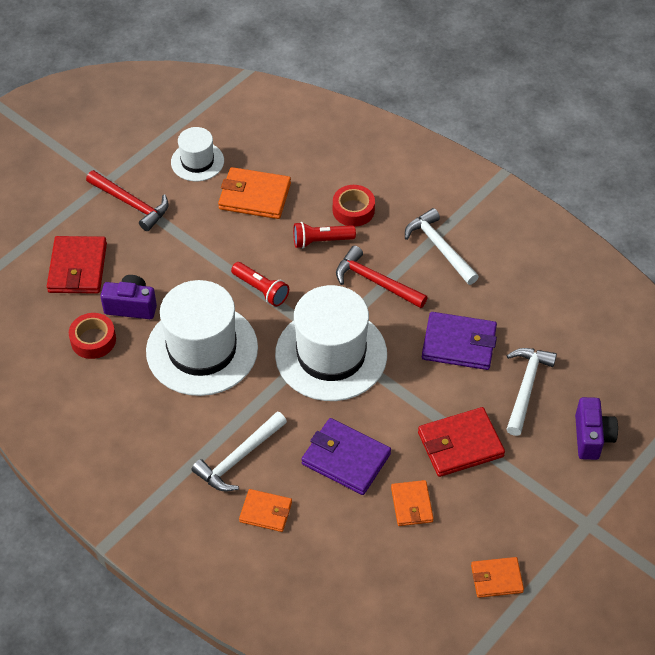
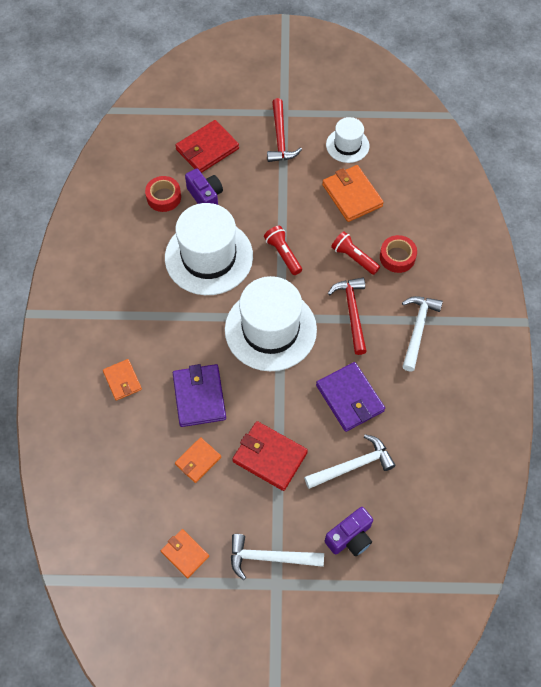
camera: 50 degrees right, 10 degrees up
white hammer [192,412,287,492] -> white hammer moved to [231,534,324,580]
red flashlight [231,262,289,307] -> red flashlight turned 150 degrees clockwise [264,226,302,275]

